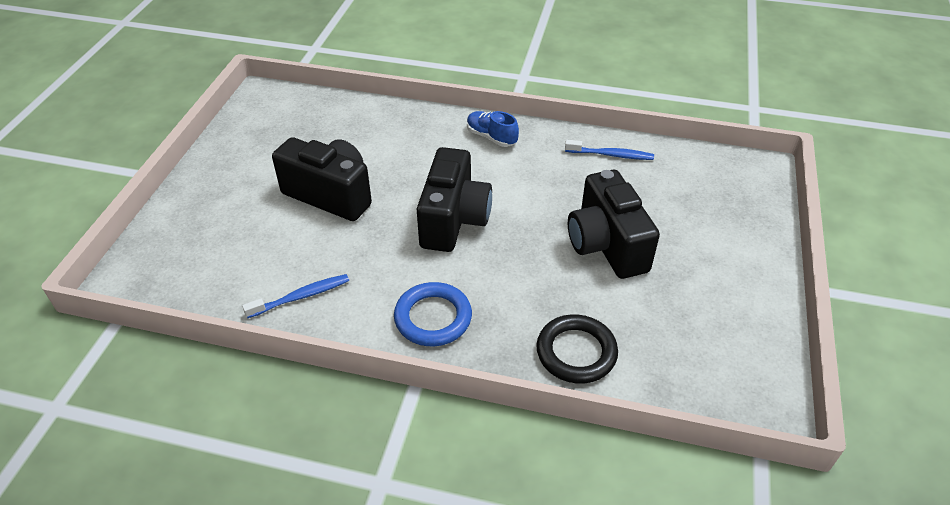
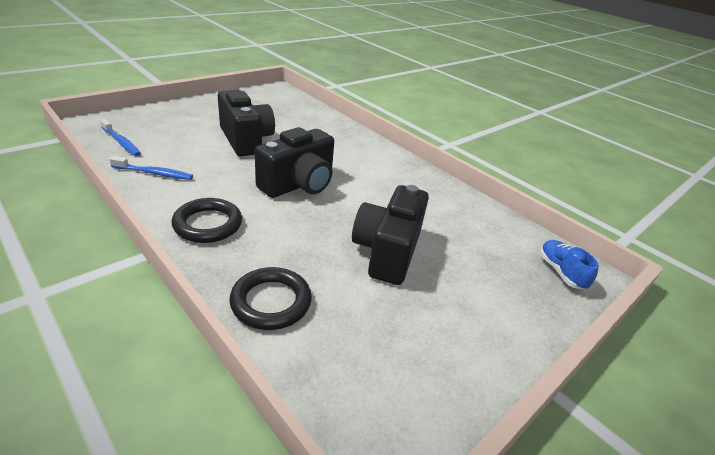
camera: 30 degrees right, 10 degrees down
blue ring [394,282,472,346] -> black ring [171,198,242,243]
blue shoe [467,111,519,147] -> blue shoe moved to [540,240,599,290]
blue toothbrush [565,140,654,160] -> blue toothbrush moved to [100,119,141,156]

